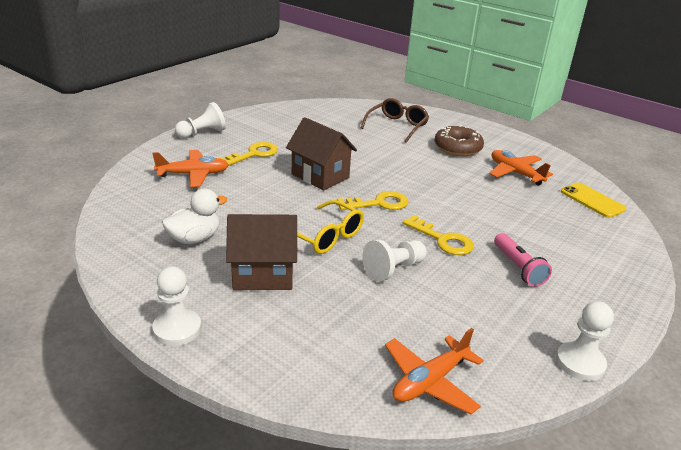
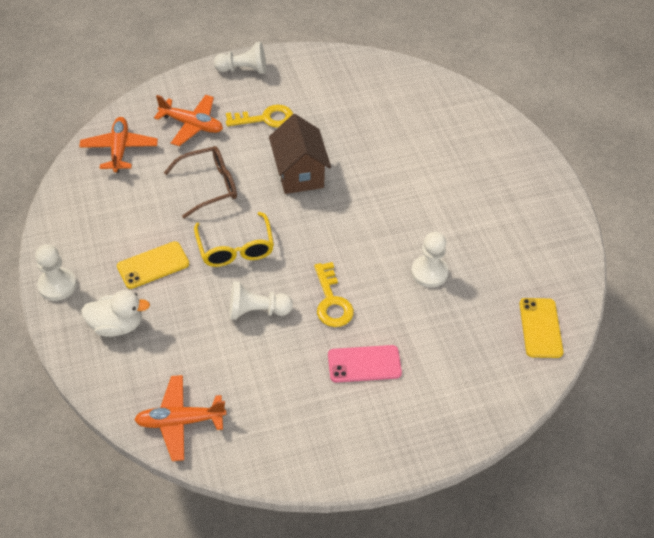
camera: 35 degrees right, 20 degrees up
white duck [162,189,227,244] -> white duck moved to [81,290,150,337]
brown house [226,214,297,290] -> yellow phone [117,241,189,289]
yellow key [337,191,409,210] -> none
brown glasses [361,98,429,143] -> brown glasses moved to [164,146,237,218]
brown donut [434,125,484,156] -> none
orange plane [489,150,553,185] -> orange plane moved to [79,117,158,173]
pink flashlight [494,233,552,287] -> pink phone [328,345,402,383]
white pawn [556,301,614,381] -> white pawn moved to [411,232,449,288]

